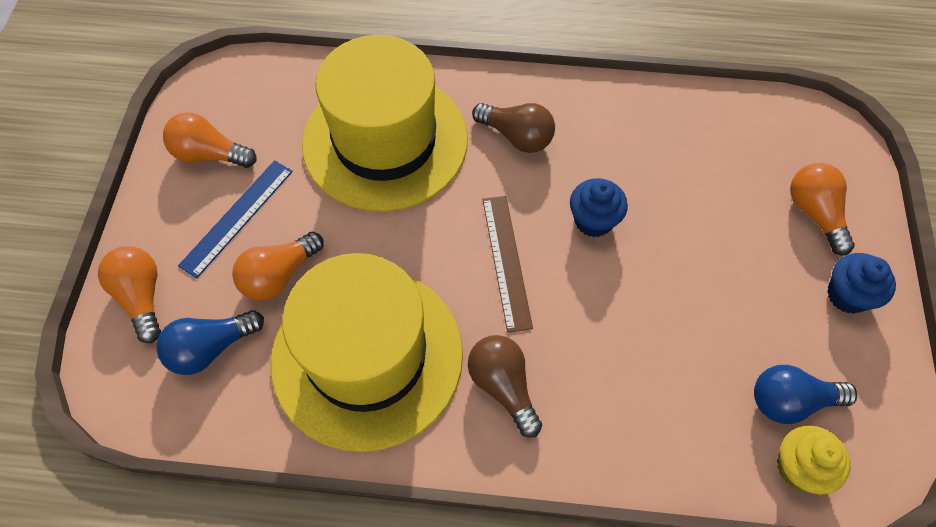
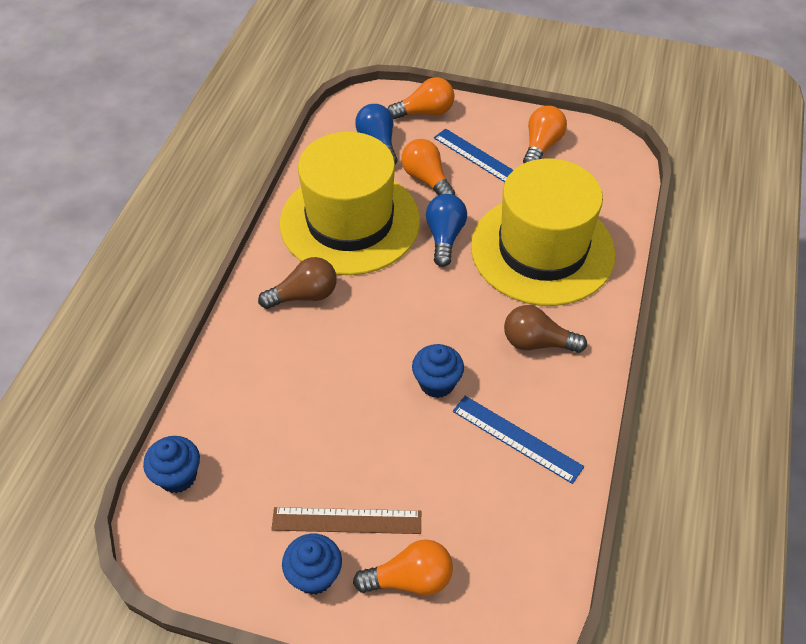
camera: 100 degrees right, 10 degrees down
brown light bulb [472,103,555,153] -> brown light bulb turned 60 degrees clockwise [504,305,587,353]
brown ruler [483,196,533,333] -> brown ruler moved to [271,507,421,534]
blue light bulb [754,365,857,424] -> blue light bulb moved to [426,194,467,267]
yellow cupcake [777,426,851,495] -> blue cupcake [143,436,200,493]
none -> blue ruler [453,396,584,484]

